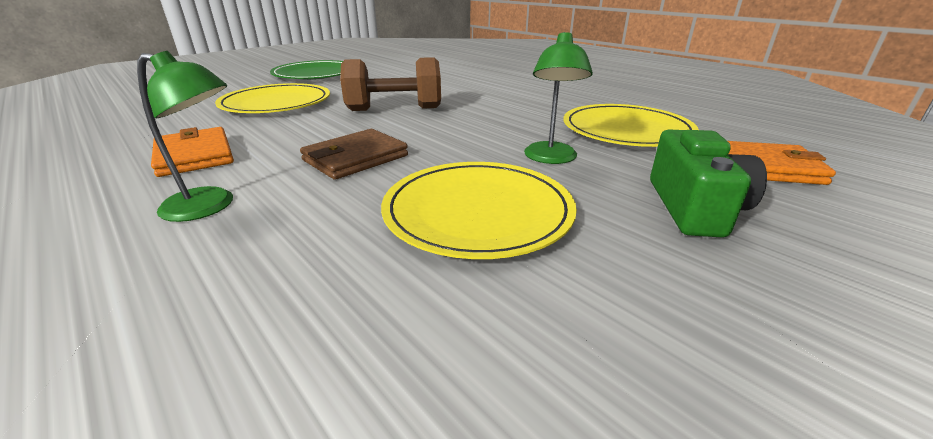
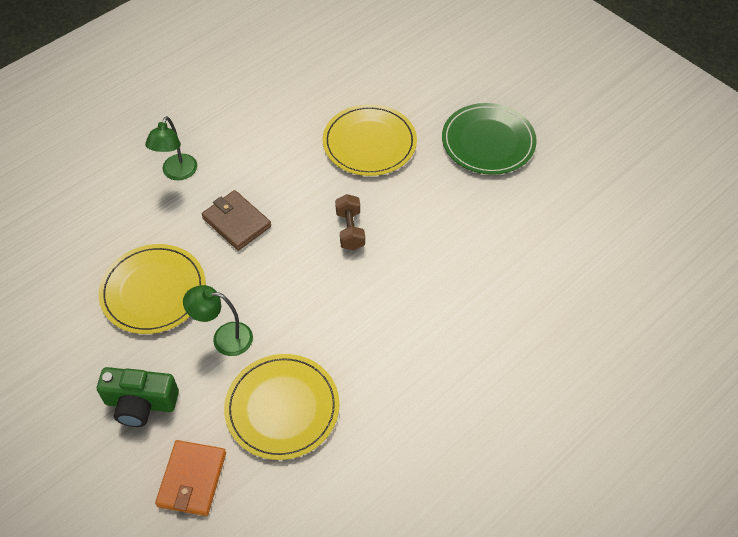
camera: 90 degrees right, 25 degrees up
orange wallet [151,127,234,177] -> none
brown dumbbell [340,57,441,111] -> brown dumbbell [335,194,365,251], size x0.62

